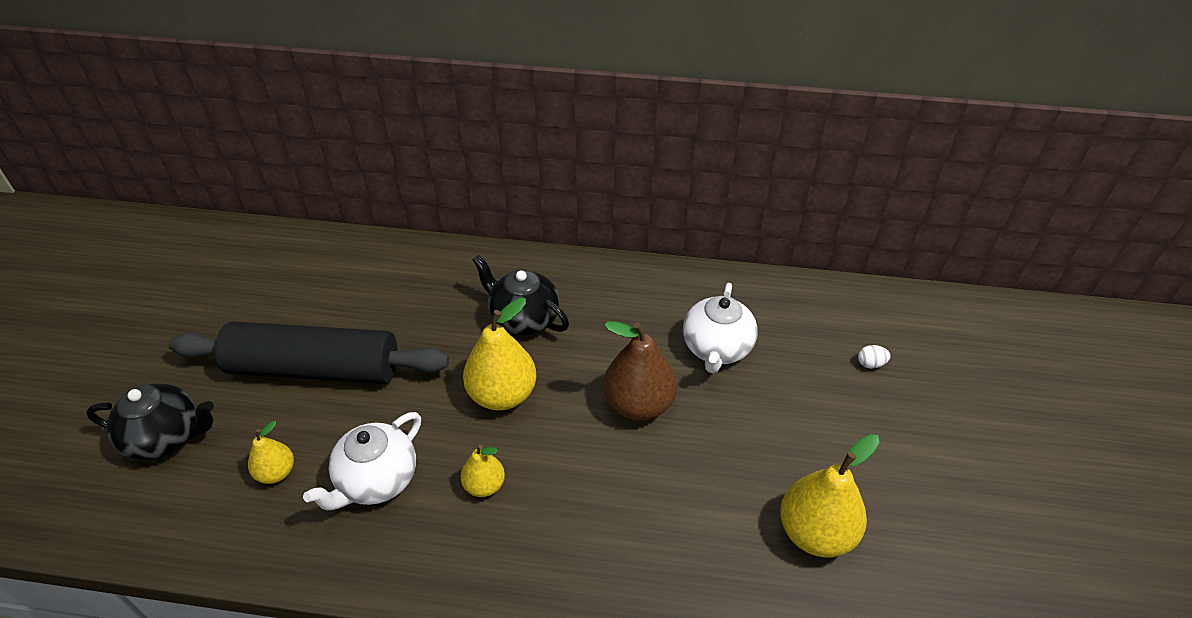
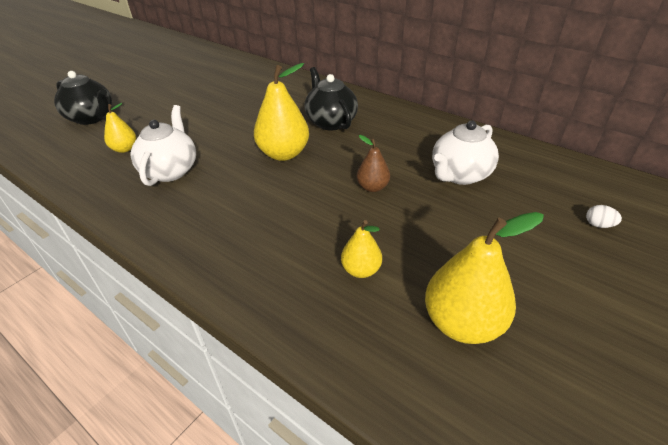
camera: 30 degrees right, 5 degrees down
black rolling pin [168,321,449,384] -> none
white teapot [303,412,421,510] -> white teapot turned 120 degrees clockwise [131,105,196,186]
yellow pear [461,445,505,497] -> yellow pear moved to [341,220,382,278]
brown pear [603,321,677,421] -> brown pear [357,135,390,192], size x0.56

